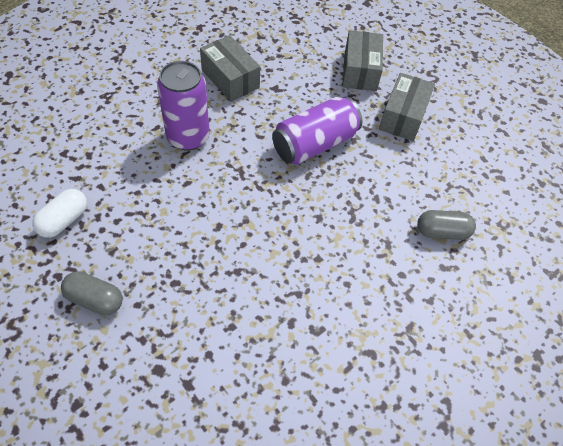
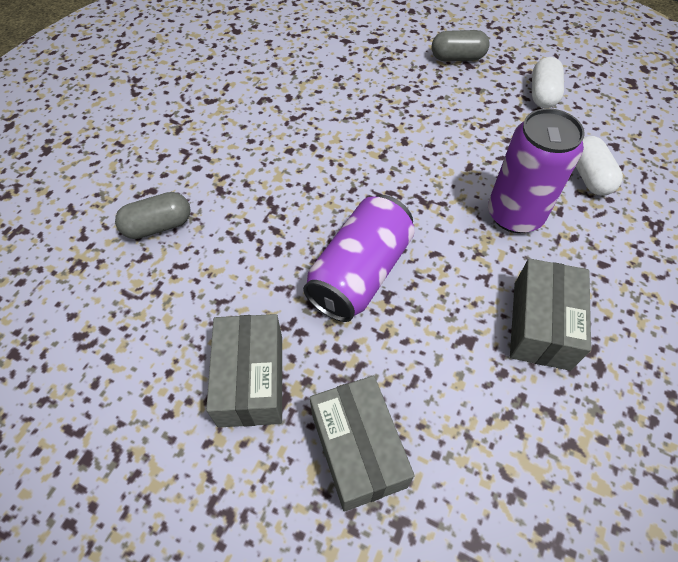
camera: 160 degrees right, 0 degrees up
grey box [200,35,260,102] -> grey box turned 75 degrees clockwise [510,258,591,371]
none -> white capsule [576,136,623,196]

